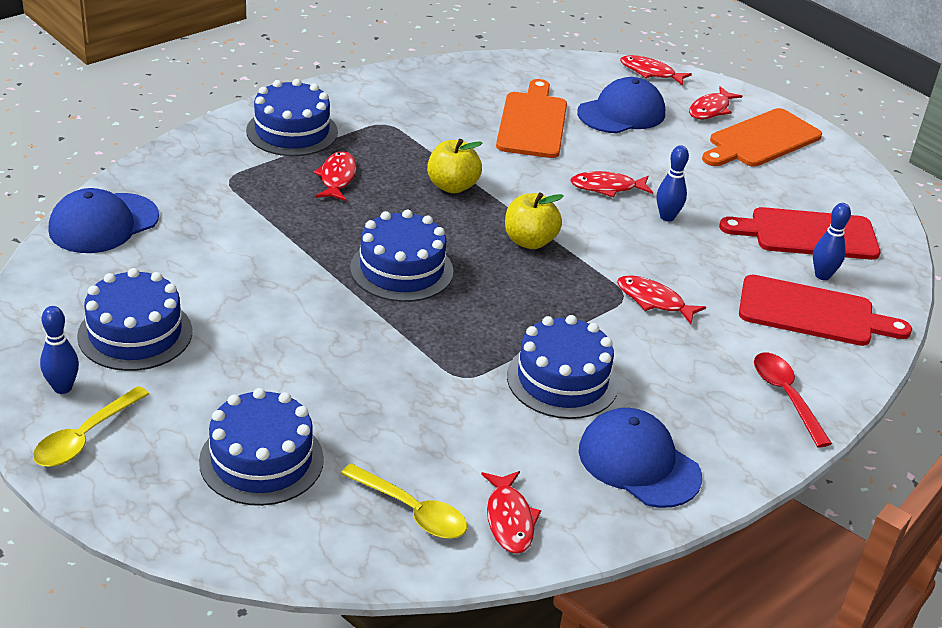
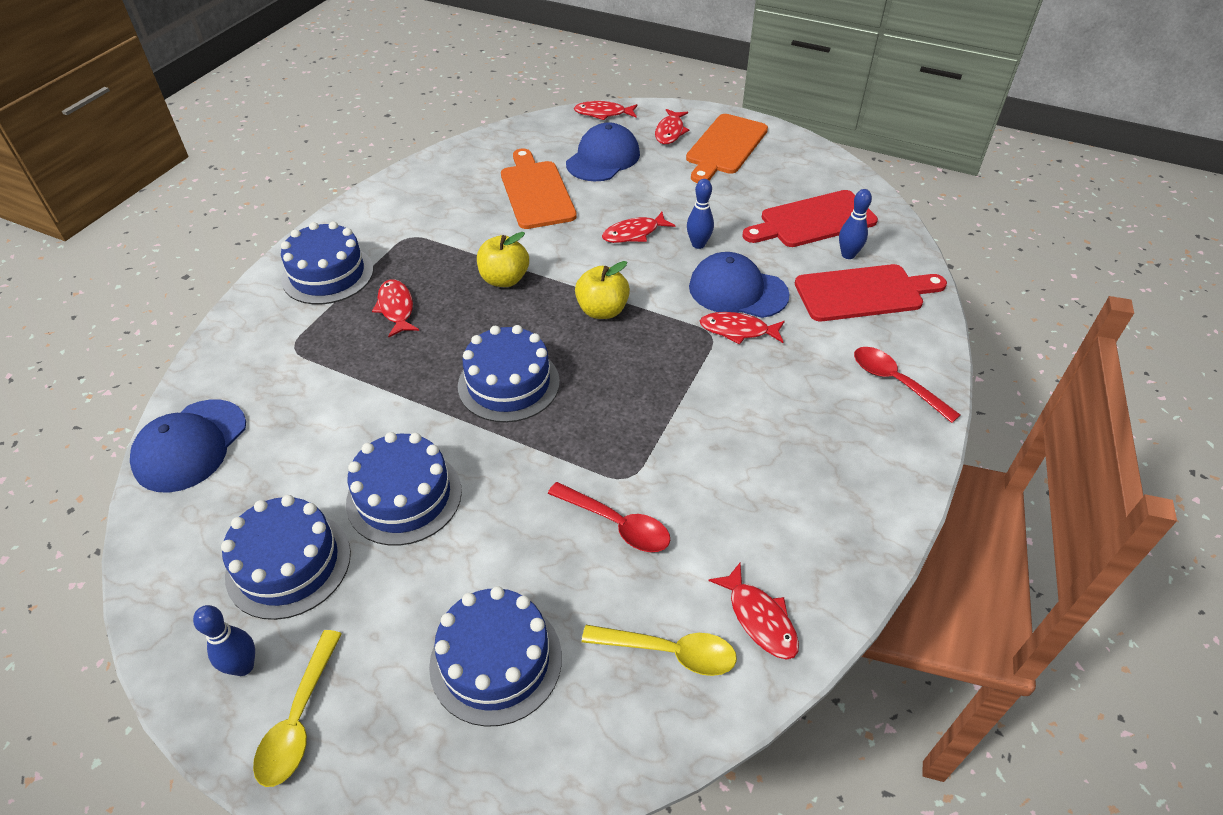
camera: 20 degrees left, 10 degrees up
blue cake [507,315,619,419] -> blue cake moved to [346,432,462,546]
blue cap [579,408,702,508] -> blue cap moved to [689,252,790,318]
none -> red spoon [548,482,670,552]

